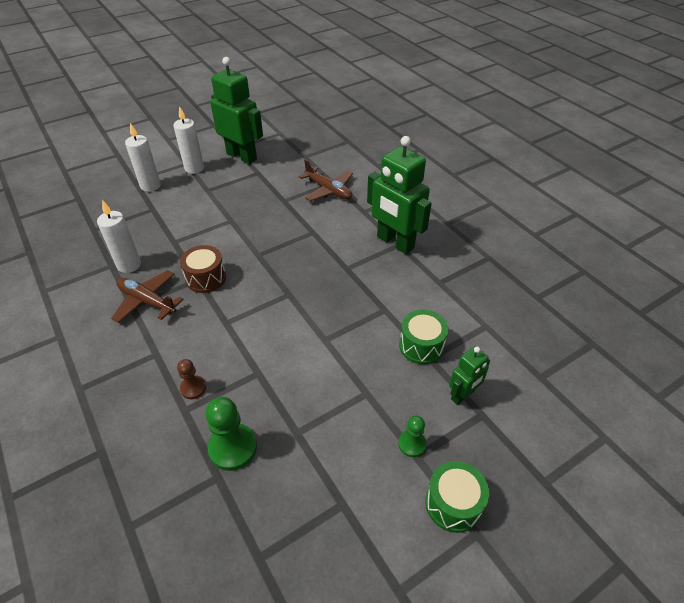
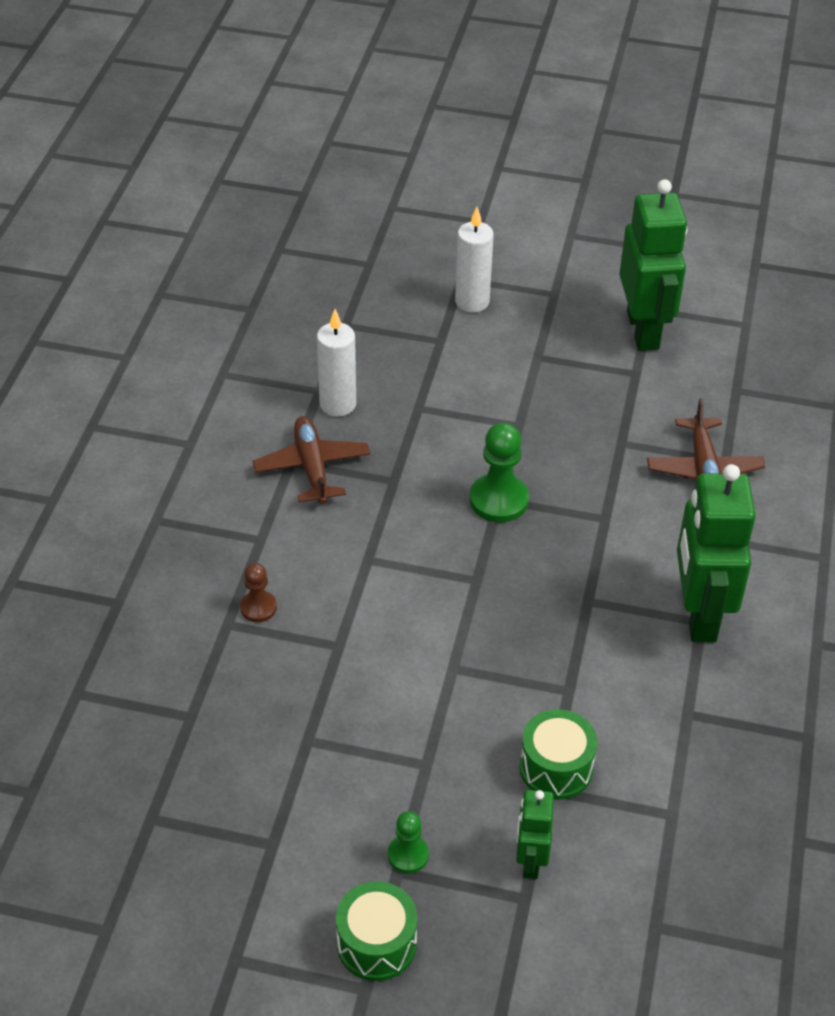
camera: 45 degrees right, 0 degrees up
white candle [173,106,204,174] -> none
brown drum [180,245,226,293] -> none
green pawn [205,397,257,471] -> green pawn moved to [469,423,529,522]
green robot [449,346,490,405] -> green robot turned 90 degrees clockwise [516,790,554,879]

